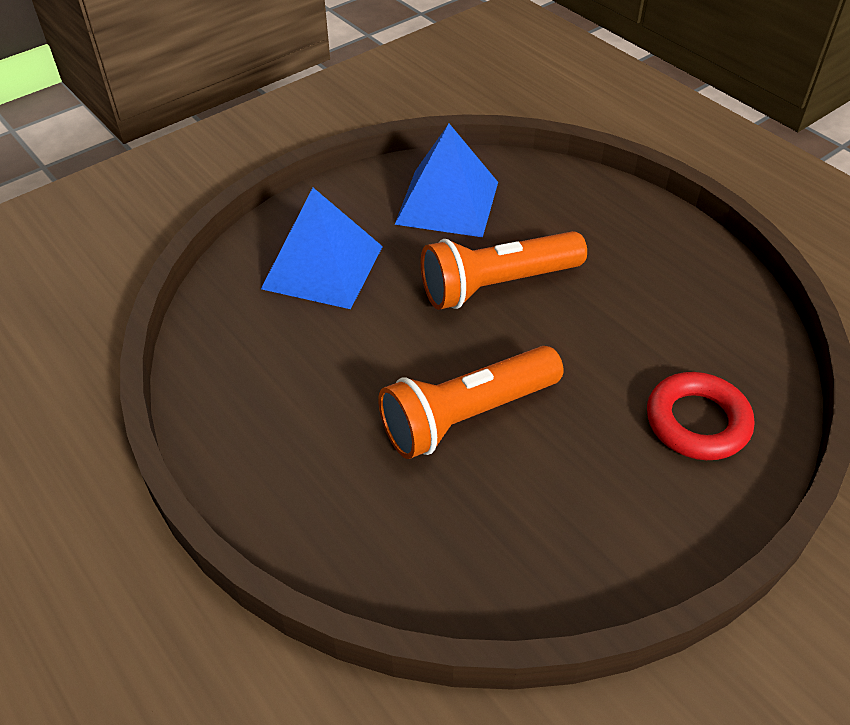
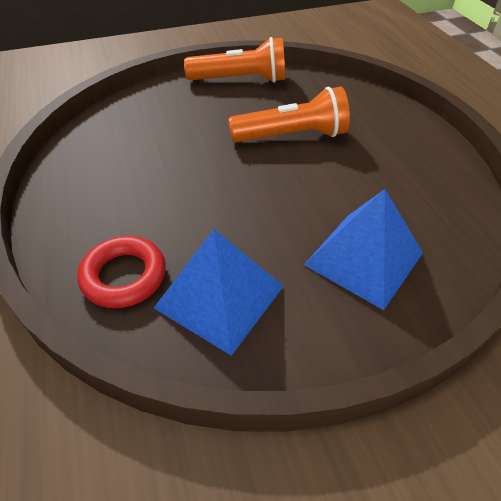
camera: 160 degrees left, 0 degrees up
orange flashlight [421,231,587,310] -> orange flashlight moved to [184,37,285,83]
red ring [647,372,754,460] -> red ring moved to [77,236,166,308]

